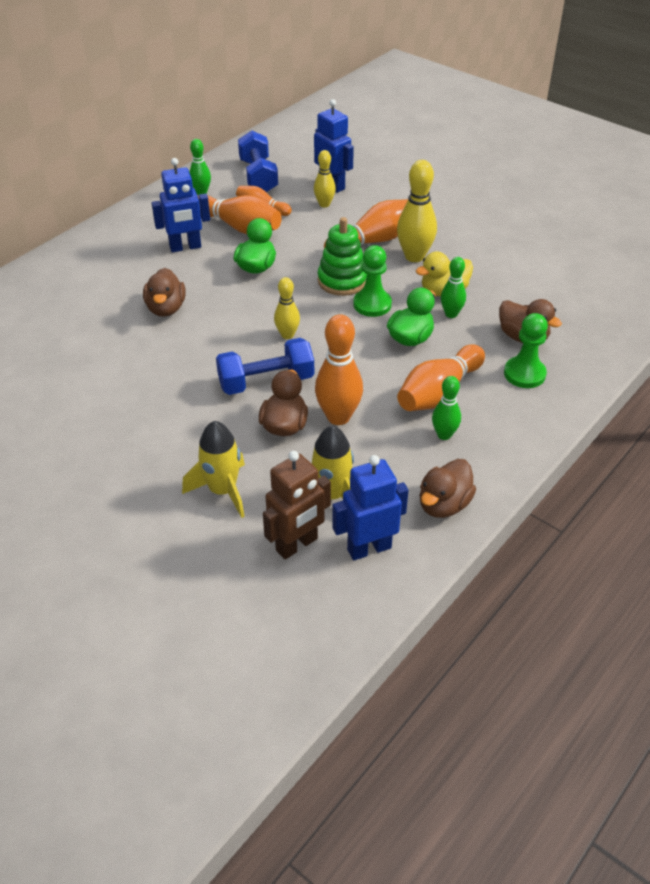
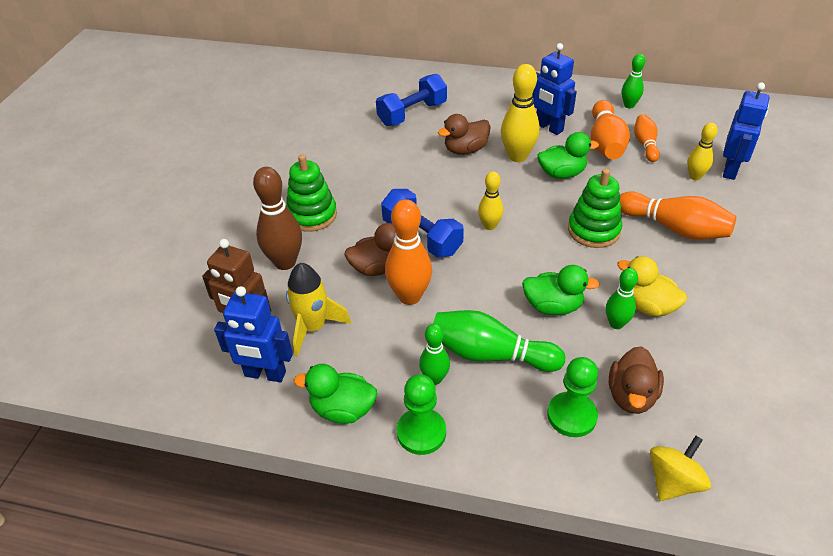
camera: 65 degrees right, 0 degrees up
yellow rocket [182,421,245,518] -> brown bowling pin [253,167,302,270]
blue dumbbell [238,131,278,192] -> blue dumbbell moved to [376,74,447,126]
blue robot [332,455,408,560] -> blue robot turned 150 degrees clockwise [214,286,293,382]
green pawn [353,245,392,317] -> green pawn moved to [397,374,446,455]
yellow bowling pin [397,160,437,262] -> yellow bowling pin moved to [501,64,540,162]
orange bowling pin [397,344,485,411] -> green bowling pin [433,310,565,372]
brown duck [420,459,476,518] -> green duck [294,364,377,424]
none -> green stacking toy [286,154,337,232]
none -> yellow spinning top [650,436,711,501]

